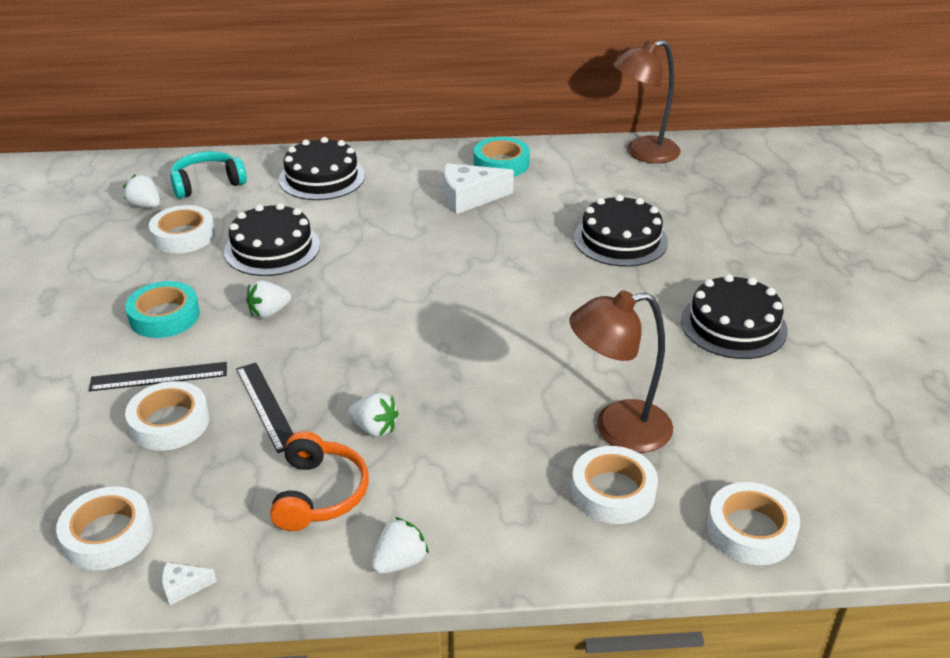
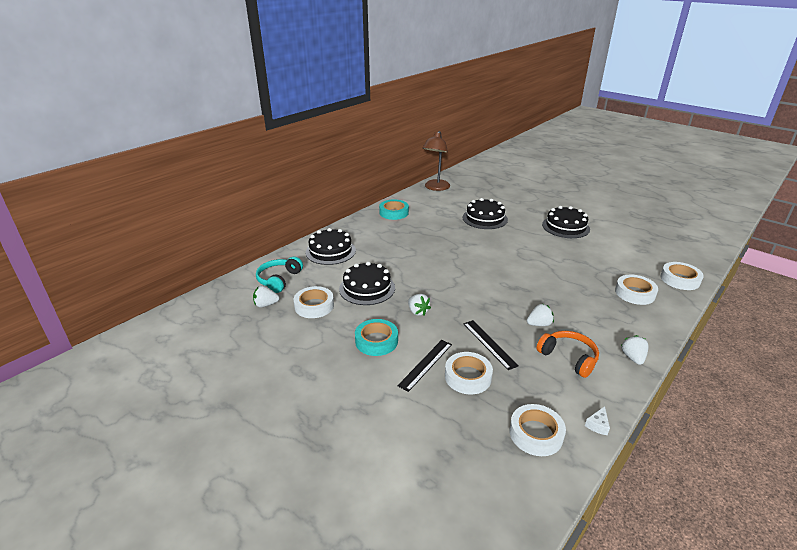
camera: 45 degrees left, 5 degrees down
black ruler [236,363,293,453] -> black ruler turned 45 degrees clockwise [463,320,519,370]
white strawberry [246,280,291,319] -> white strawberry turned 45 degrees counterclockwise [408,294,431,316]
white cheese [444,163,514,214] -> none
brown lamp [569,290,673,453] -> none

